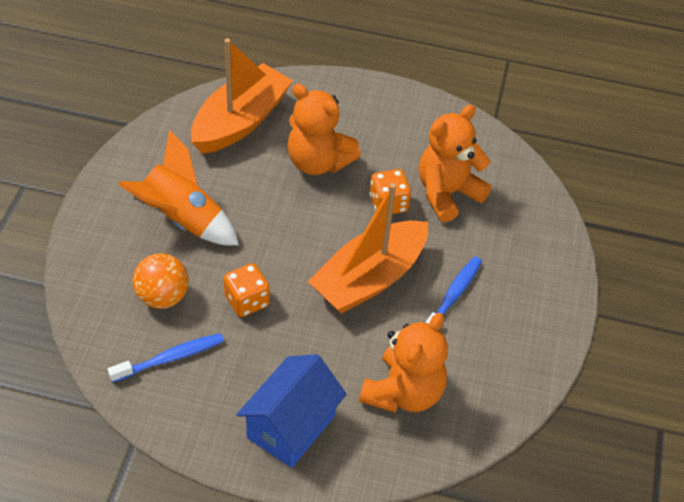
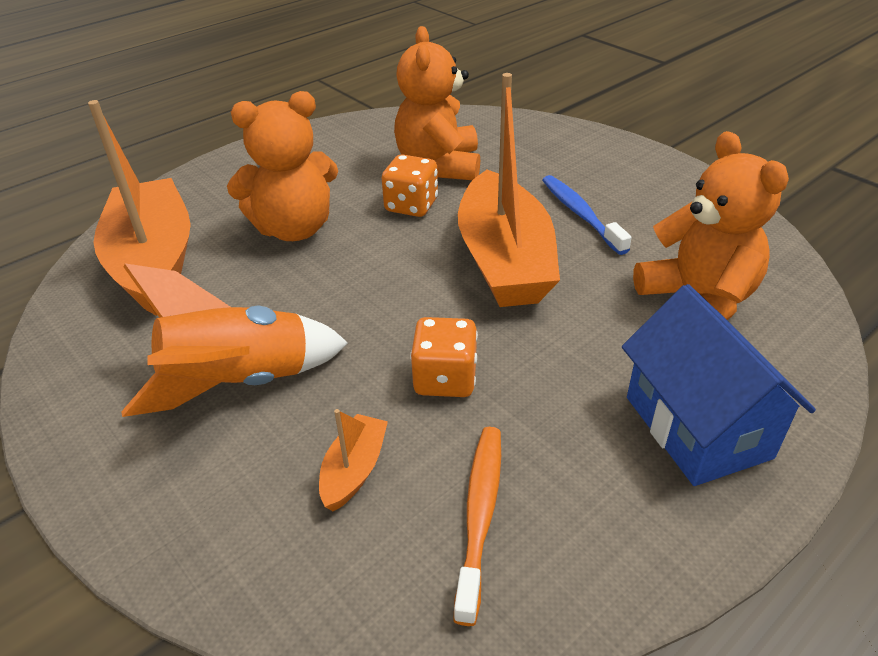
camera: 50 degrees left, 10 degrees down
blue toothbrush [108,333,224,383] -> orange toothbrush [453,427,501,626]
orange ball [132,253,189,309] -> orange boat [319,409,388,511]

